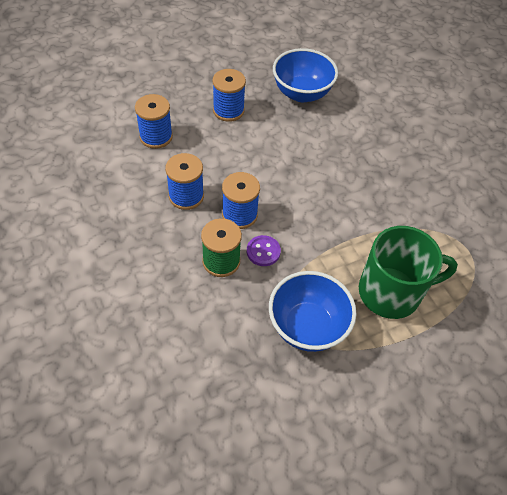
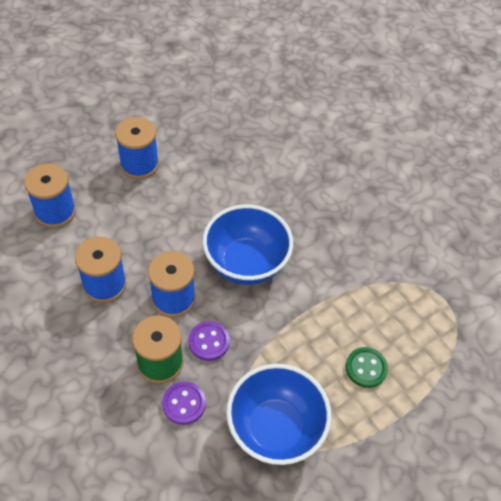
camera: 10 degrees left, 0 degrees up
blue bowl [273,48,338,102] -> blue bowl moved to [202,204,293,285]
green mug [359,226,458,319] -> green button [346,347,388,388]
none -> purple button [162,381,206,425]

